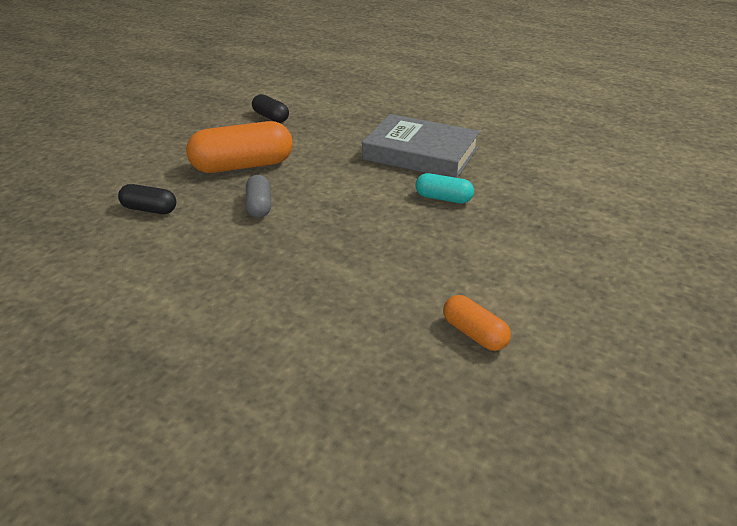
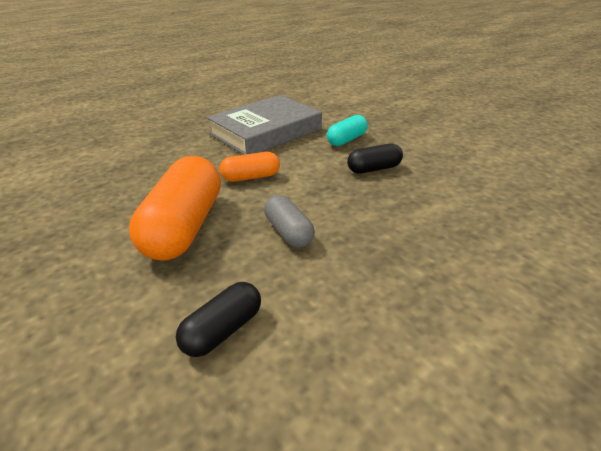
camera: 65 degrees left, 0 degrees up
grey capsule [246,175,271,218] -> grey capsule turned 45 degrees clockwise [264,195,315,248]
black capsule [252,94,289,123] -> black capsule moved to [347,143,403,174]
orange capsule [443,295,511,351] -> orange capsule moved to [220,152,280,182]

